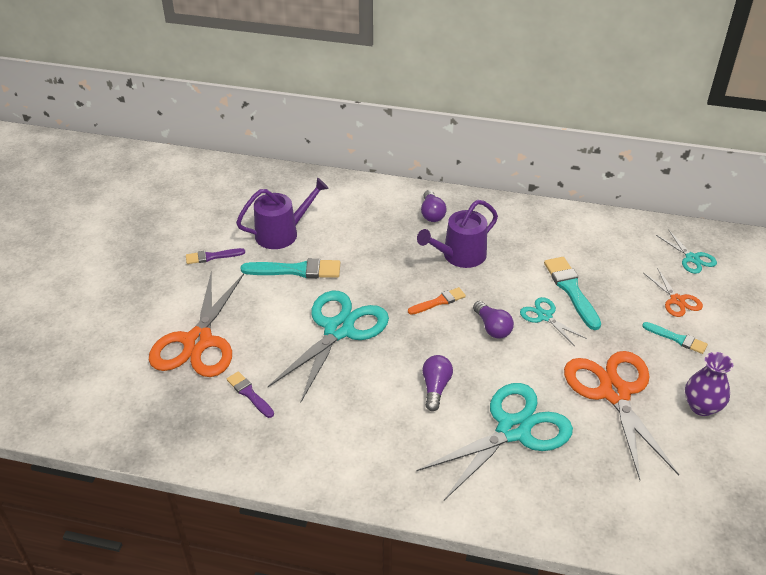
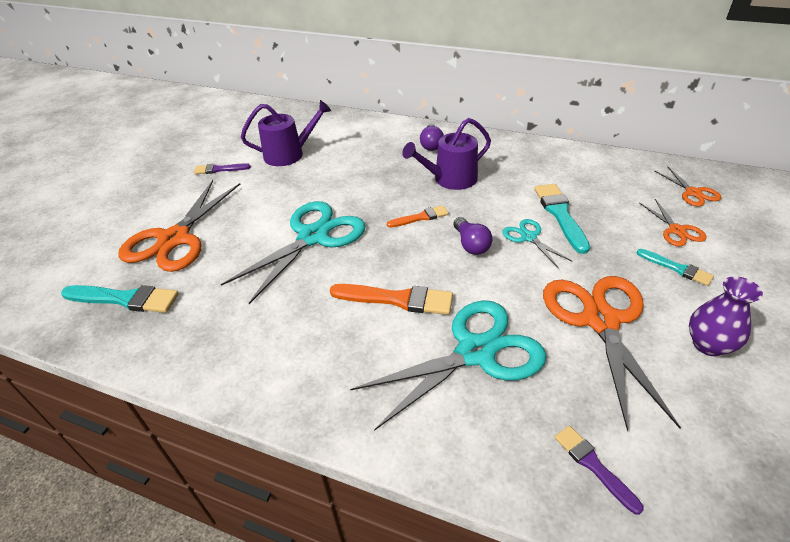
camera: 10 degrees right, 0 degrees up
purple brush [227,371,274,418] -> purple brush moved to [555,426,643,515]
turquoise brush [241,258,340,278] -> turquoise brush moved to [61,285,179,313]
purple light bulb [422,355,453,411] -> orange brush [330,284,453,315]
turquoise scissors [656,229,717,274] -> orange scissors [654,166,721,206]

